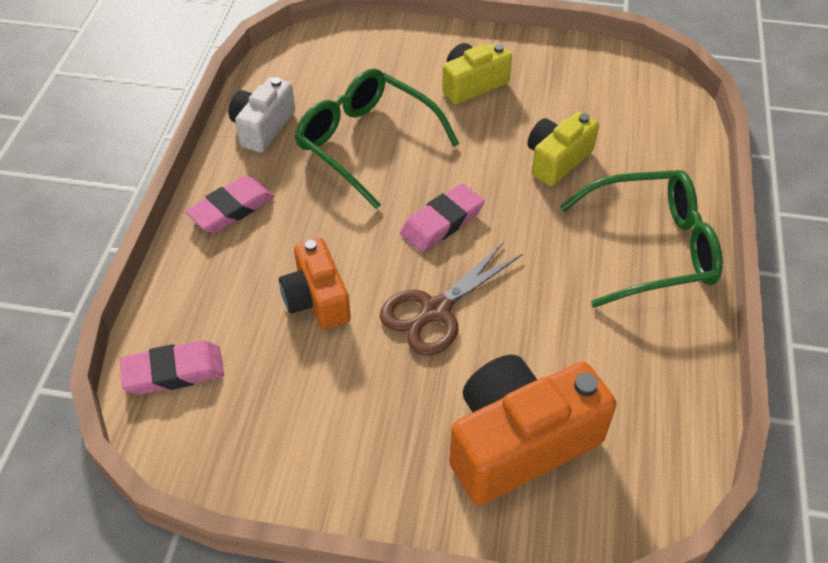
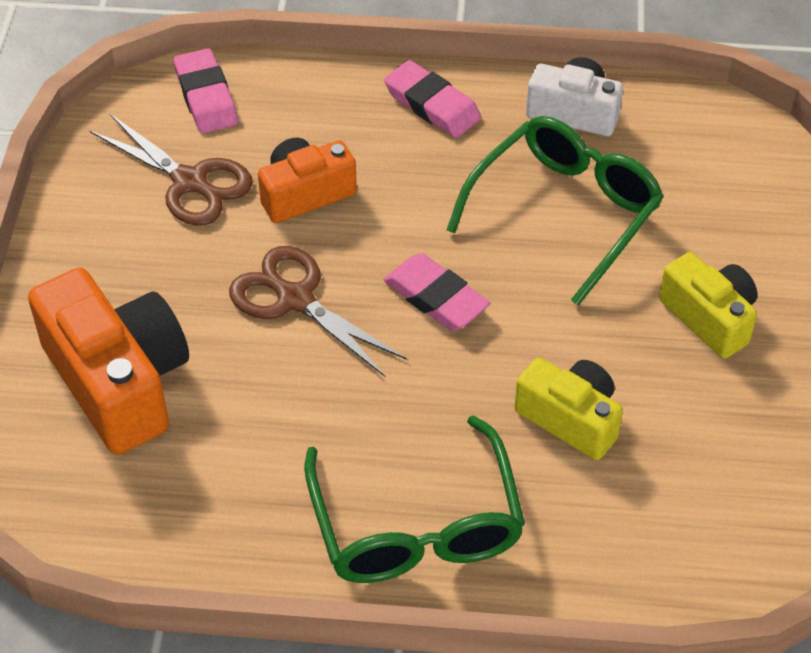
camera: 85 degrees right, 0 degrees up
none -> brown scissors [89,113,253,226]

